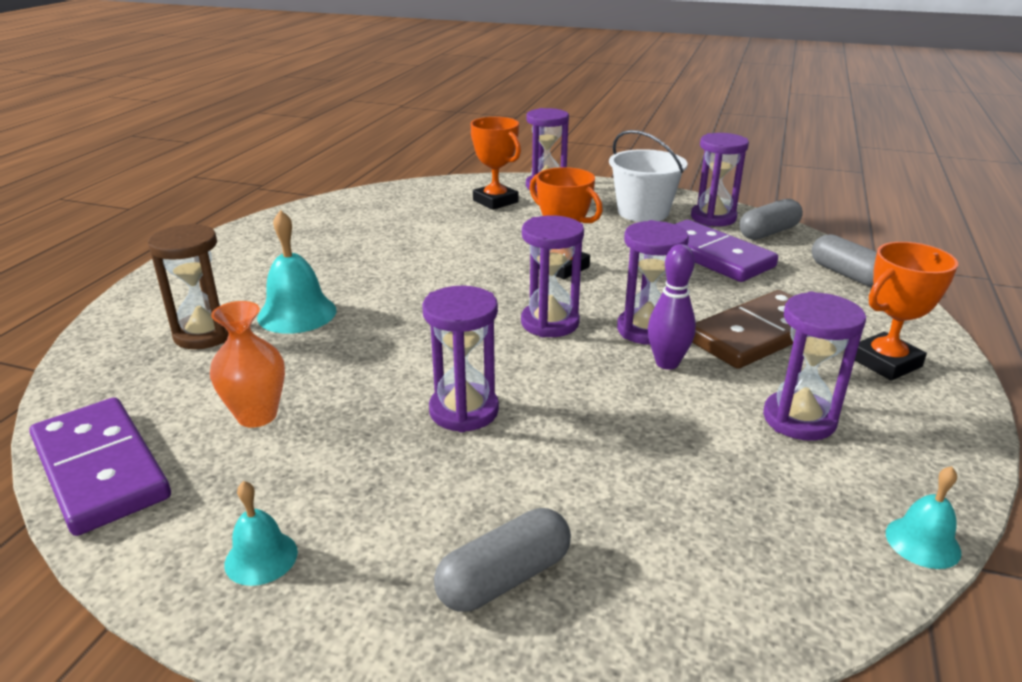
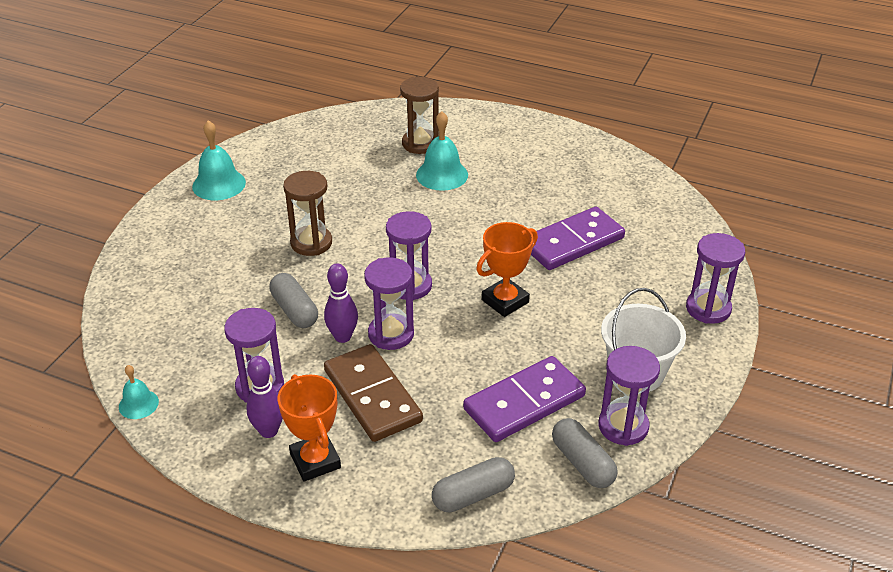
camera: 95 degrees right, 10 degrees up
purple domino [30,397,171,536] -> purple domino moved to [531,207,625,270]
orange vase [210,301,285,428] -> none
turquoise bell [224,481,298,586] -> turquoise bell [192,120,246,200], size x1.69
purple hourglass [422,286,499,432] -> brown hourglass [283,171,332,256]
grey capsule [434,508,571,612] -> grey capsule moved to [269,273,318,328]
orange trophy [470,117,521,210] -> none
none -> purple bowling pin [247,356,283,438]

